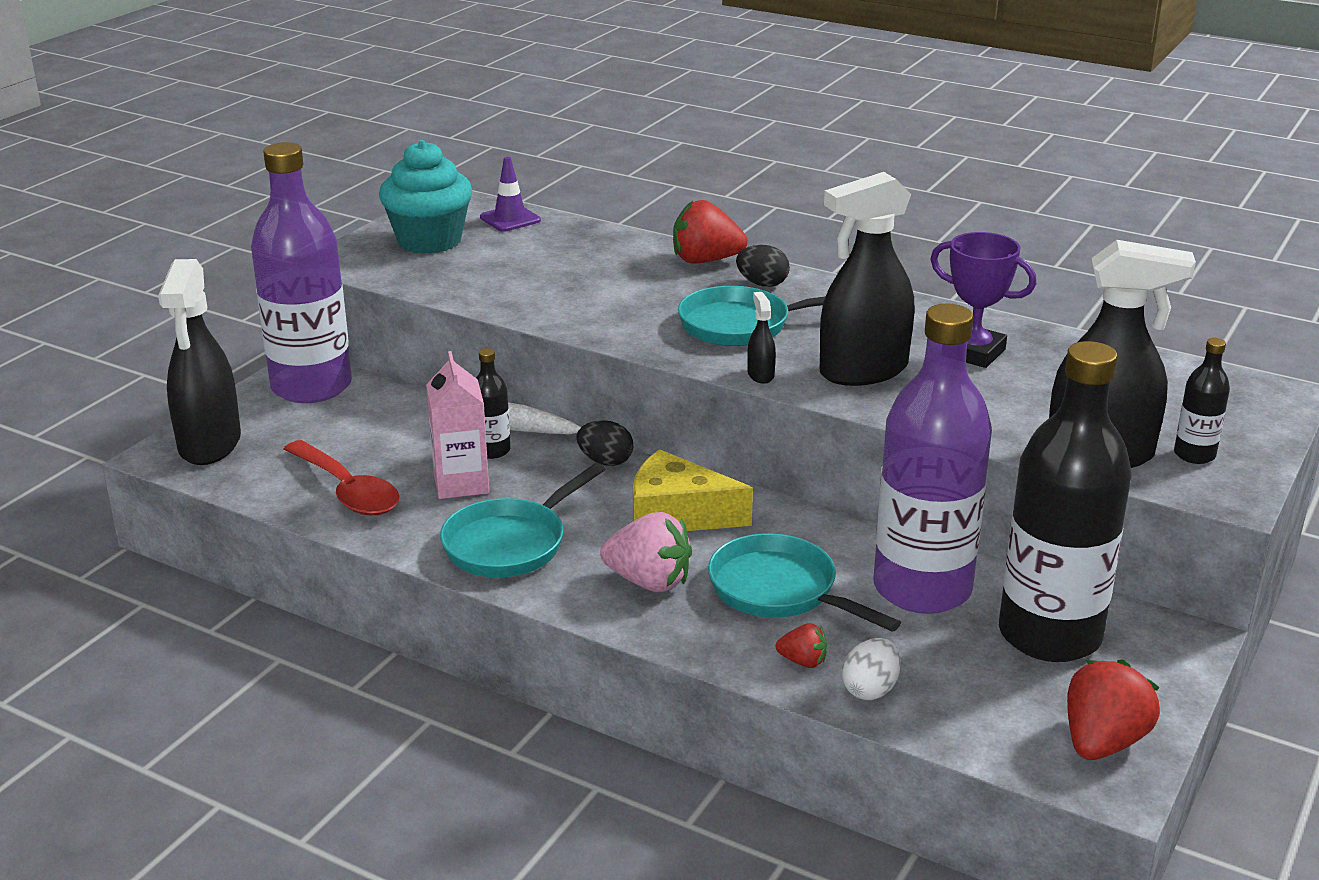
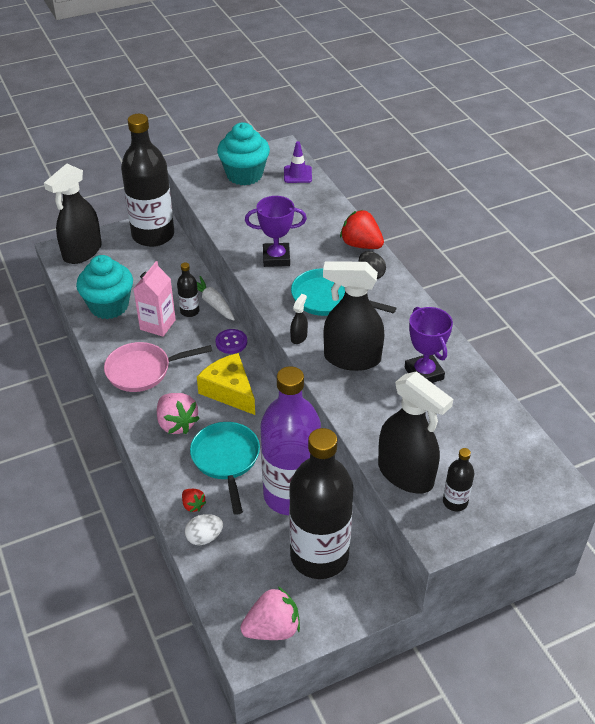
camera: 35 degrees right, 15 degrees up
purple bottle [251,142,352,403] -> black bottle [121,114,174,247]
red spoon [284,440,399,516] -> turquoise cupcake [76,255,133,319]
turquoise pan [440,463,605,577] -> pink pan [104,342,212,392]
black egg [577,420,633,466] -> purple button [215,329,247,354]
red strawberry [1067,660,1160,760] -> pink strawberry [240,587,300,640]
none -> purple trophy [245,196,307,267]

